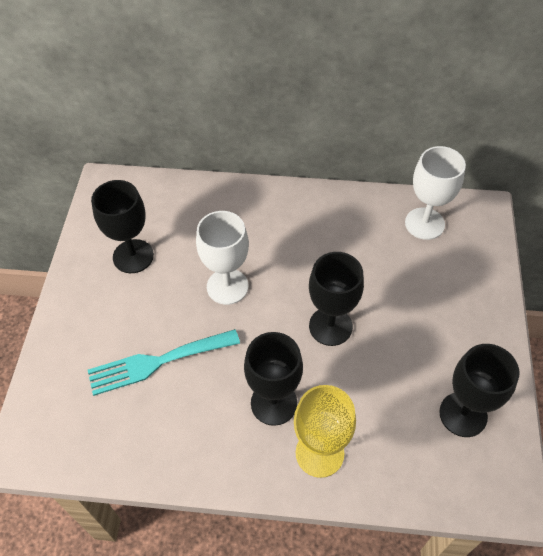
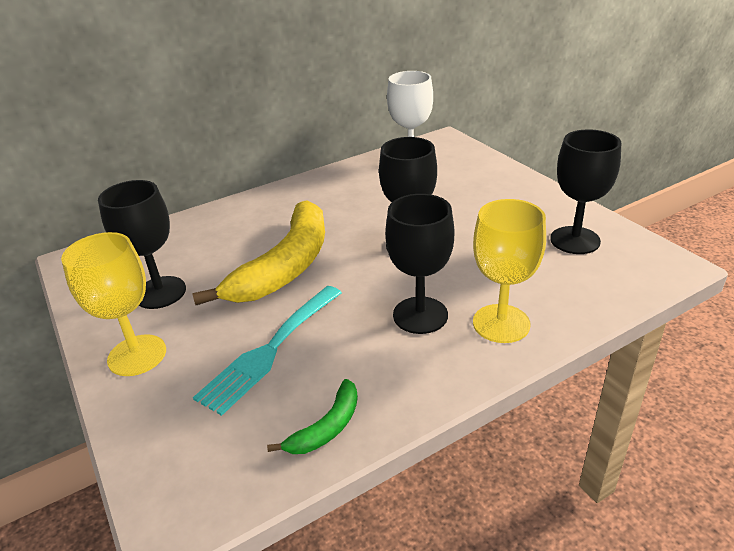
camera: 35 degrees left, 20 degrees down
white goblet [196,211,249,305] -> yellow banana [192,200,325,305]
none -> yellow goblet [61,232,166,376]
none -> green banana [267,379,358,454]

